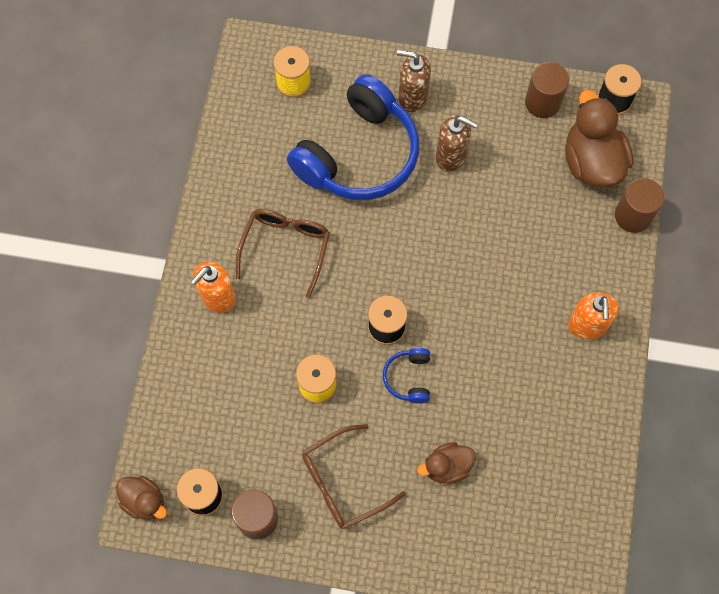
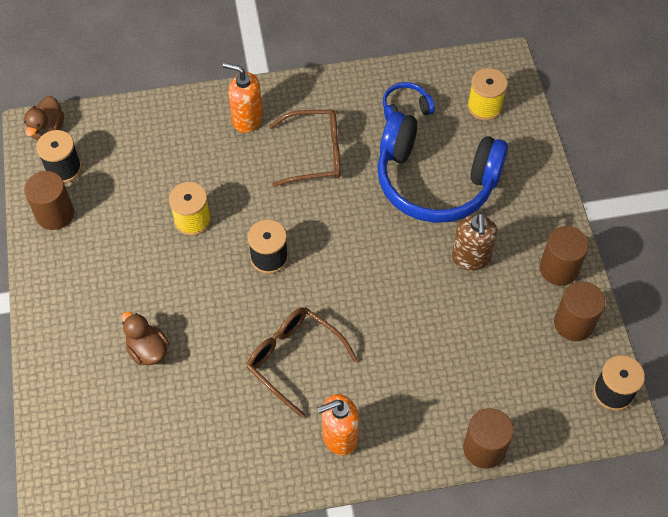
camera: 70 degrees right, 10 degrees down
brown glasses [302,424,406,529] -> brown glasses moved to [247,307,358,418]
blue headphones [383,348,430,404] -> blue headphones moved to [383,82,435,121]
brown soap dispenser [397,50,431,112] -> none
brown duck [565,90,633,188] -> none
none -> brown cylinder [540,226,589,286]

